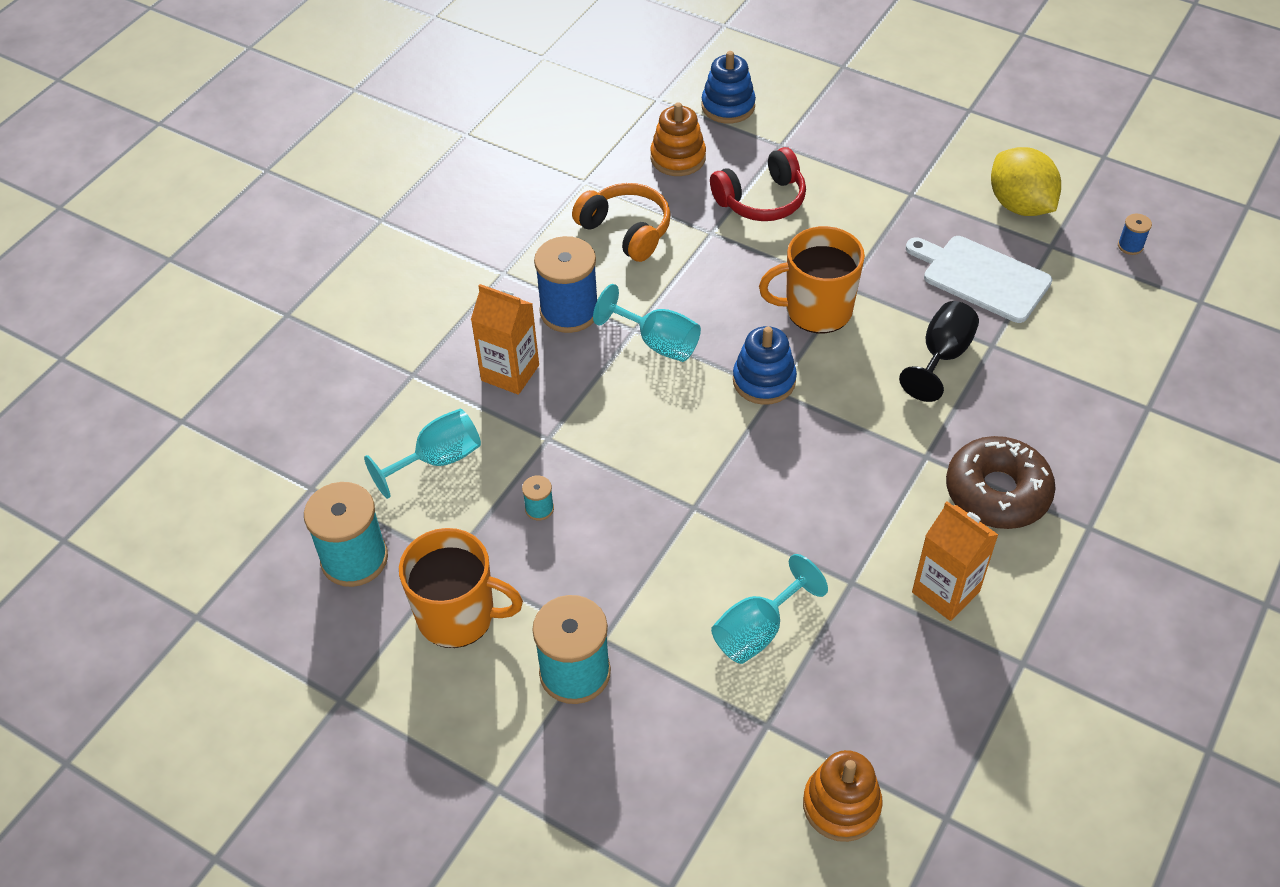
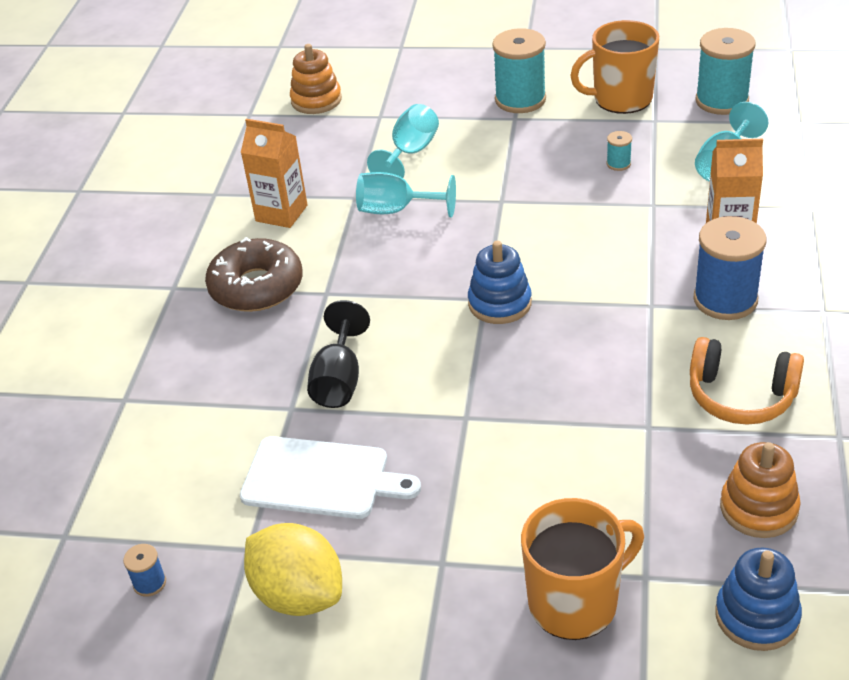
camera: 160 degrees right, 10 degrees down
turquoise goblet [593,284,701,362] -> turquoise goblet moved to [356,172,456,217]
red headphones [710,147,806,221] -> none
orange mug [759,226,865,333] -> orange mug moved to [521,498,644,640]

